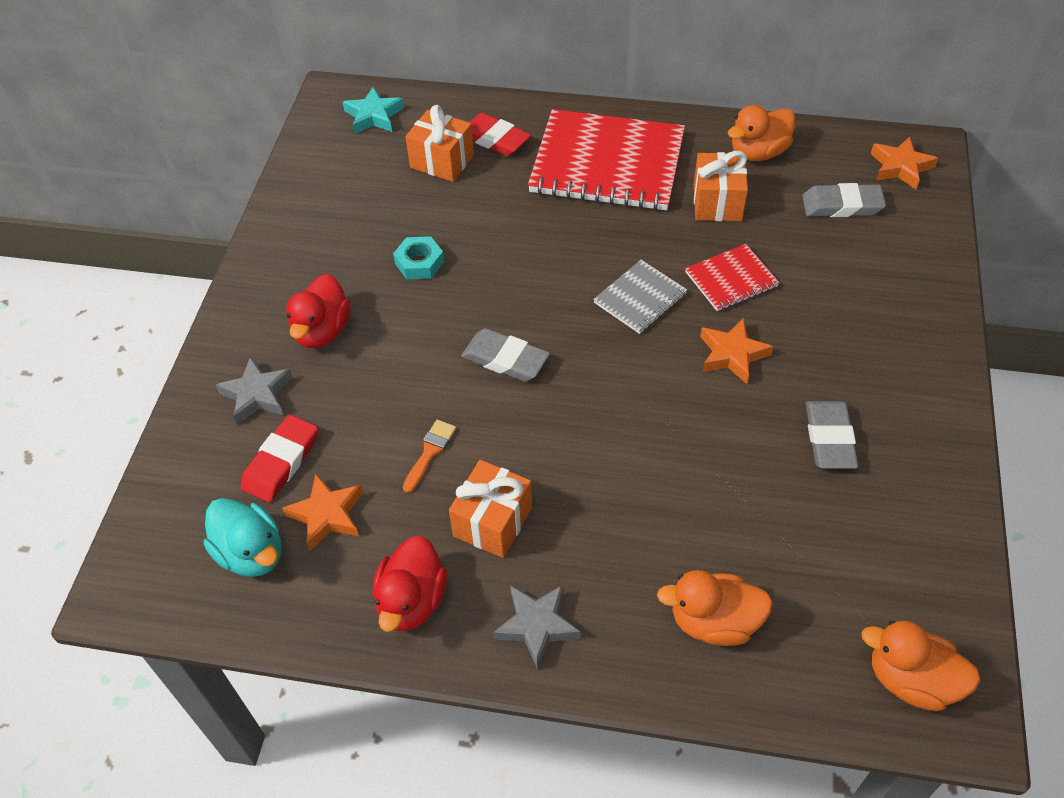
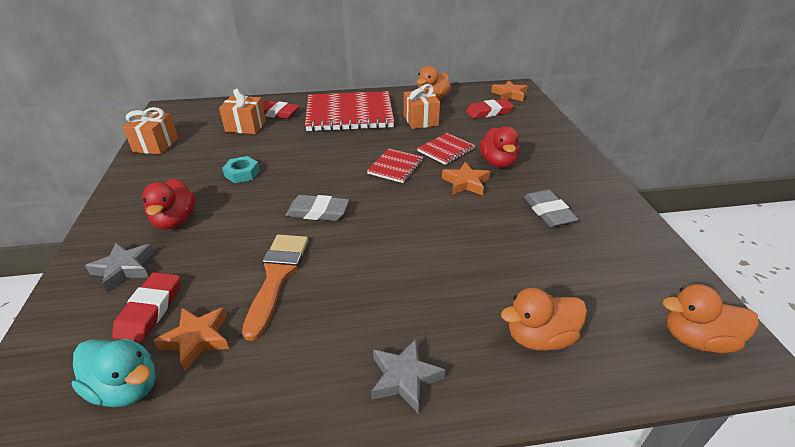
camera: 20 degrees left, 15 degrees down
turquoise star [343,87,404,134] -> none
red duck [373,536,447,632] -> red duck moved to [480,126,519,168]
orange brush [403,420,456,493] -> orange brush [242,235,308,341], size x1.94
orange gift [449,460,532,558] -> orange gift moved to [123,107,178,154]
grey notebook [593,260,687,334] -> red notebook [367,148,423,183]
grey eraser [802,183,886,217] -> red eraser [466,99,514,119]

